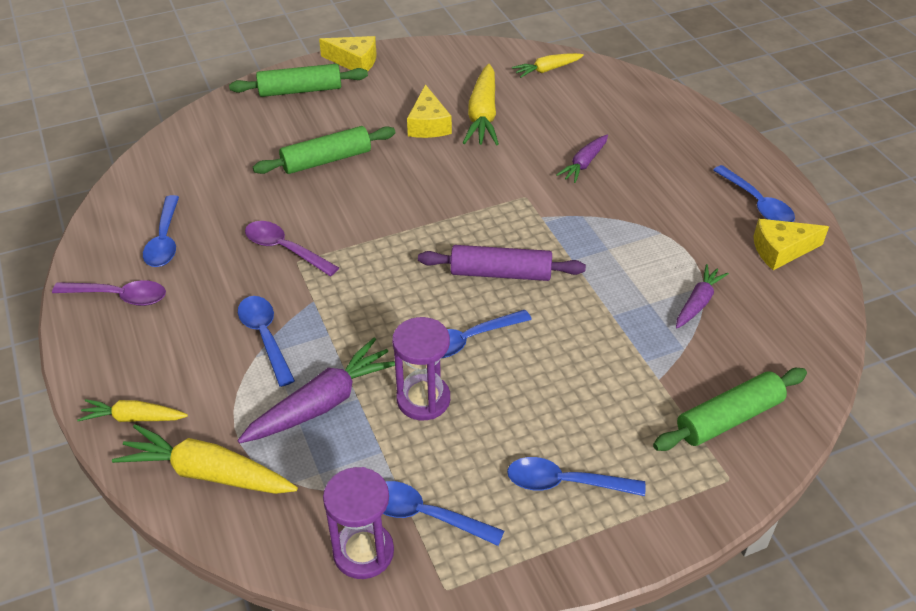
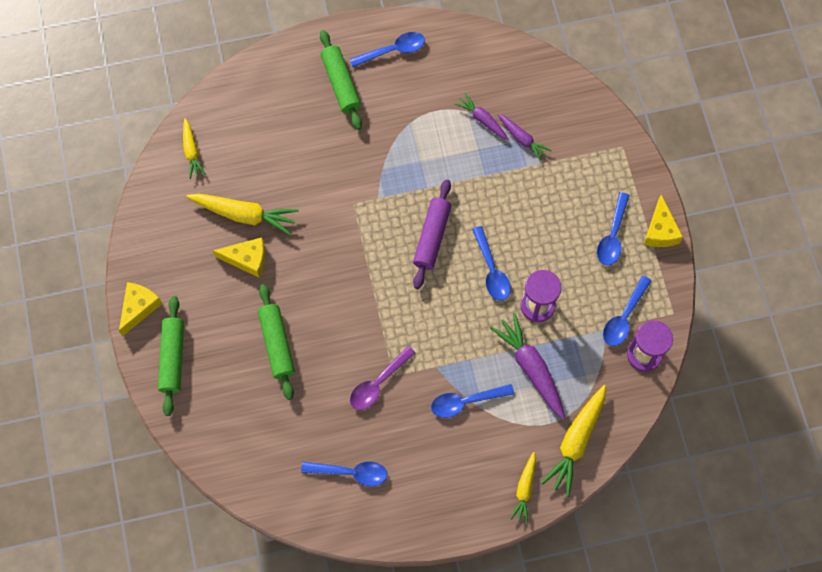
camera: 80 degrees left, 25 degrees up
purple spoon [52,280,166,306] -> none
purple carrot [556,135,608,183] -> purple carrot moved to [498,114,552,162]
green rolling pin [653,368,807,451] -> green rolling pin moved to [320,30,362,130]
yellow cheese [753,219,829,270] -> yellow cheese moved to [644,194,683,247]

